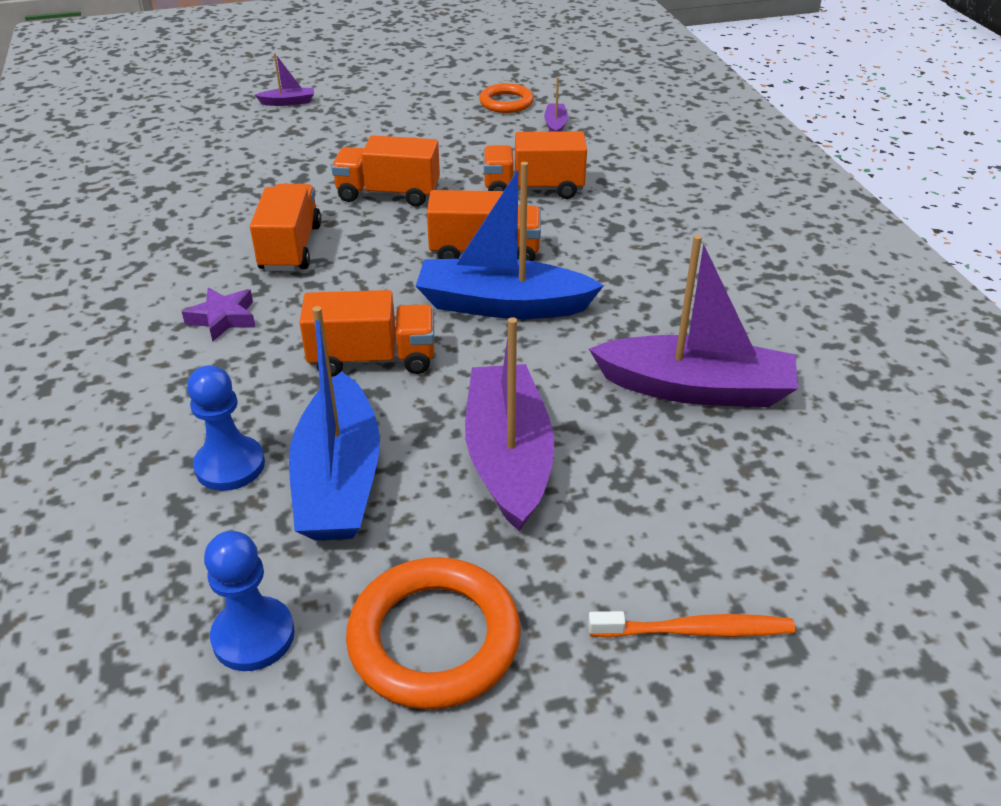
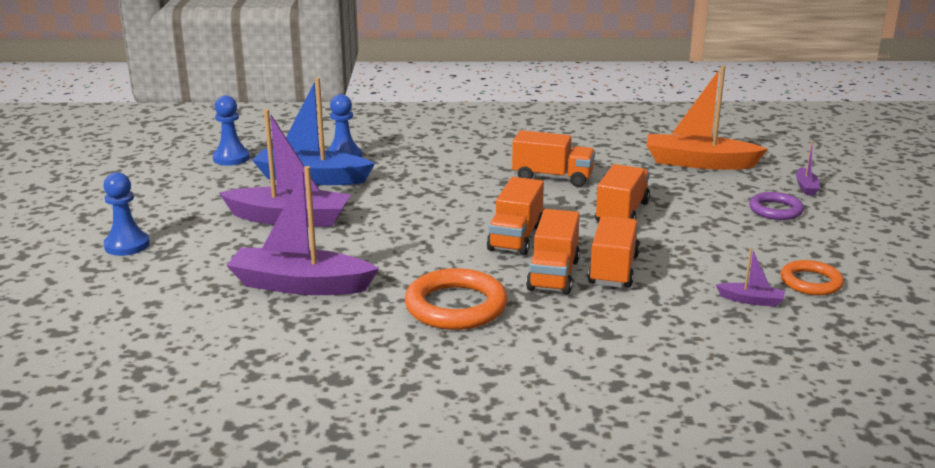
camera: 105 degrees right, 15 degrees down
purple star [182,288,256,341] -> none
orange truck [299,290,434,377] -> orange truck moved to [526,209,580,295]
orange ring [346,557,521,710] -> orange ring moved to [405,268,508,330]
blue boat [416,162,604,319] -> none
orange toothbrush [588,611,795,638] -> blue pawn [103,172,150,256]
purple boat [589,235,798,407] -> purple boat turned 75 degrees clockwise [226,166,379,295]
none -> orange boat [646,65,768,170]
none -> purple ring [749,192,804,220]

